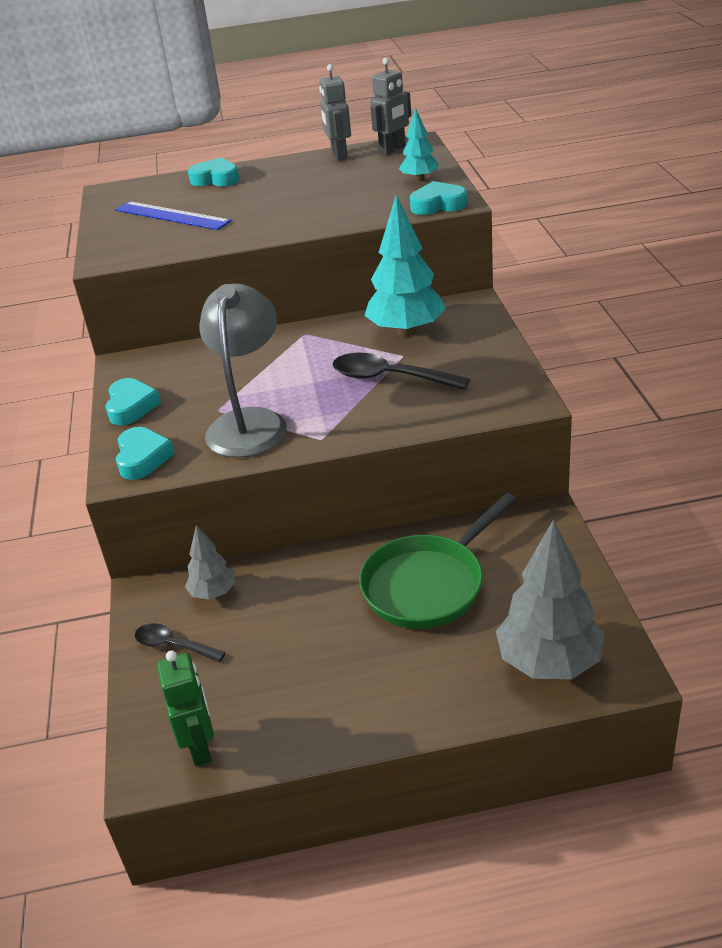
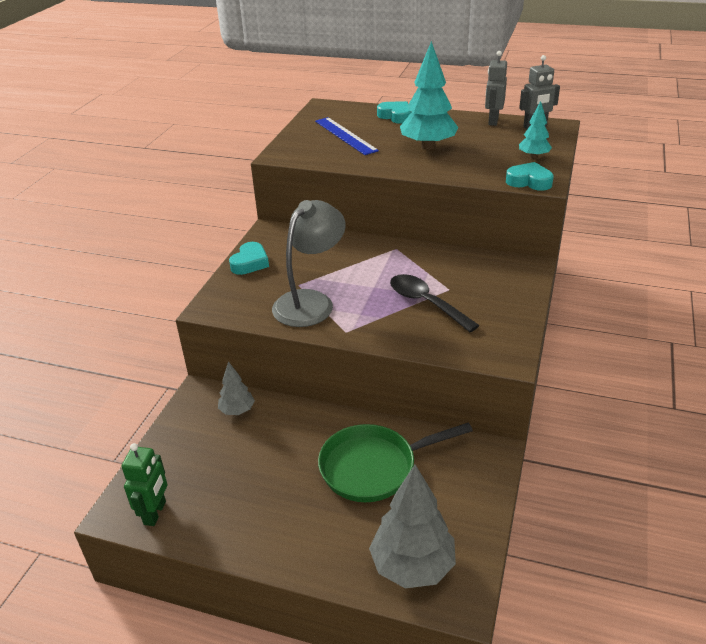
camera: 25 degrees right, 0 degrees up
turquoise heart [116,427,175,480] -> none
black spoon [135,623,226,662] -> none
turquoise tree [364,195,446,337] -> turquoise tree moved to [400,41,458,150]

